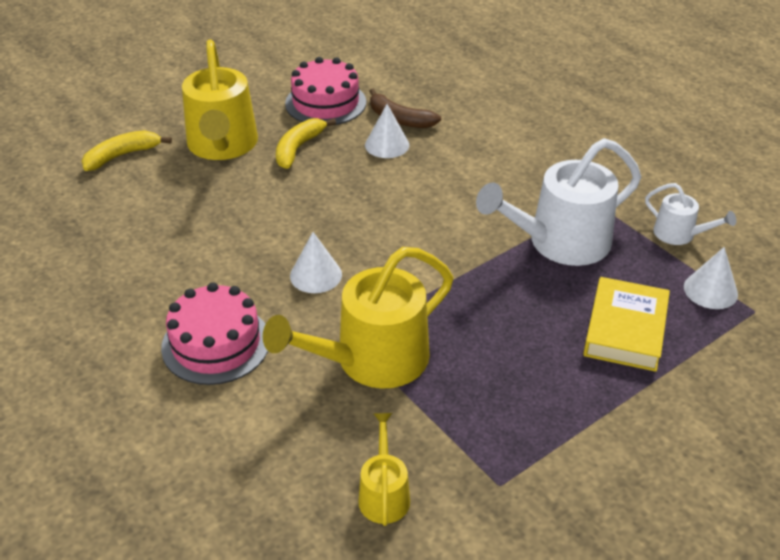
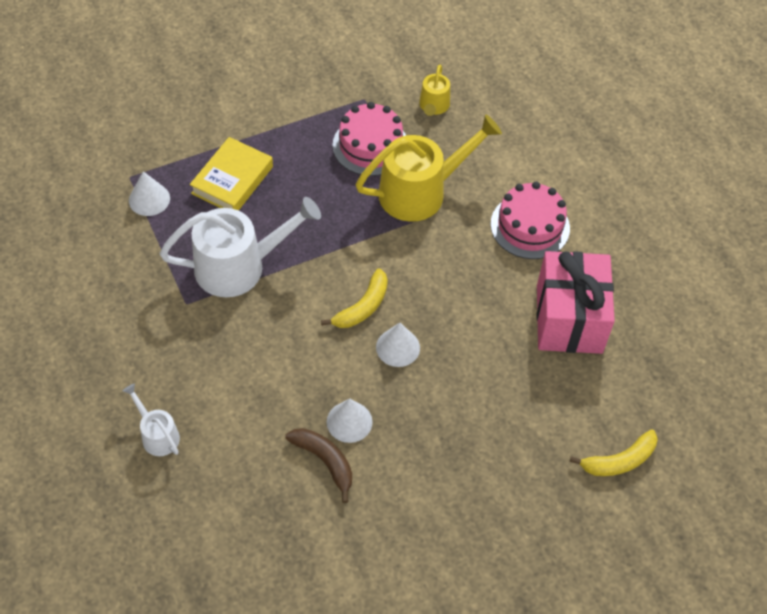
camera: 170 degrees left, 15 degrees up
yellow watering can [182,39,258,160] -> none
yellow banana [276,118,336,169] -> yellow banana moved to [321,268,388,328]
pink cake [285,57,366,126] -> pink cake moved to [332,102,406,176]
white cone [290,232,342,293] -> white cone moved to [376,323,420,367]
white watering can [645,183,736,245] -> white watering can moved to [123,384,180,456]
none -> pink gift [537,251,615,354]

